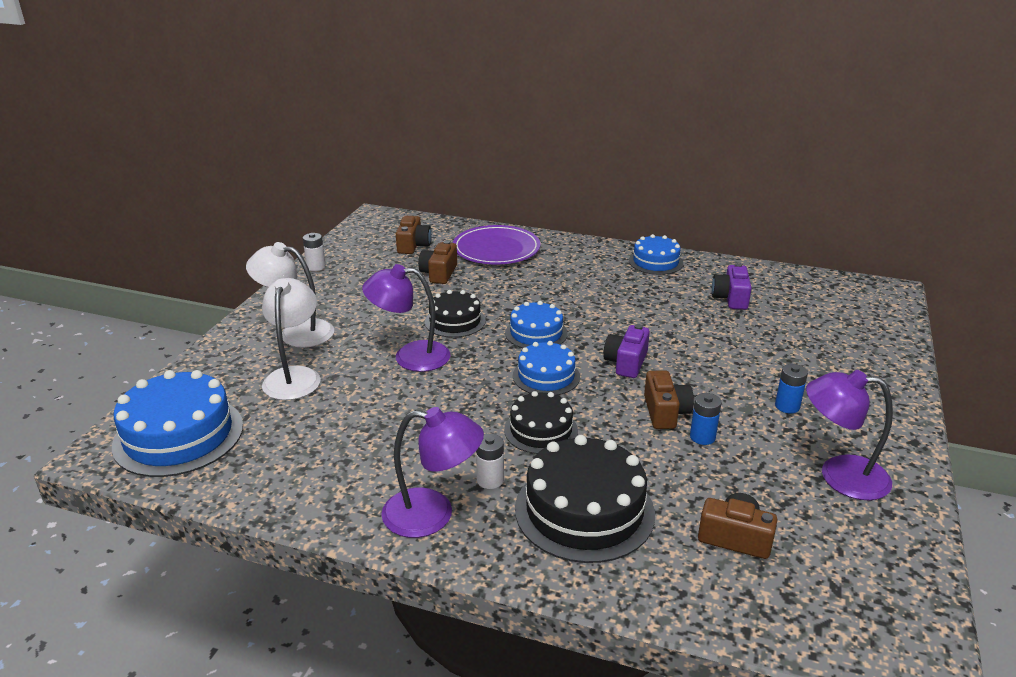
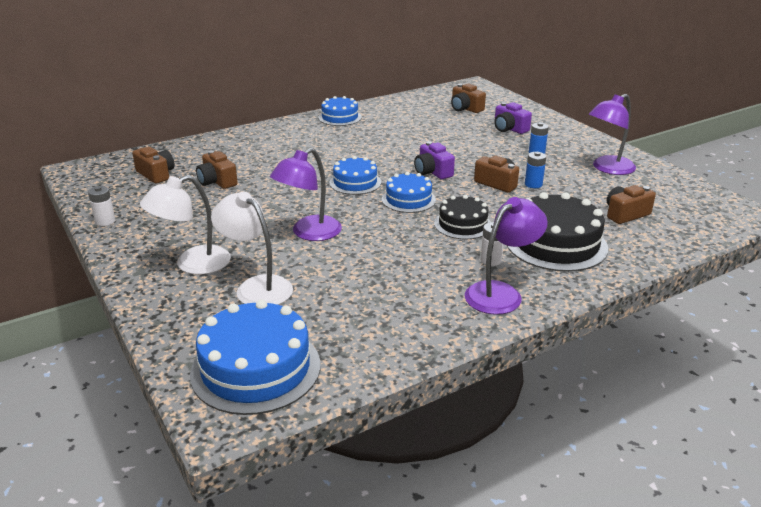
camera: 50 degrees left, 0 degrees up
black cake [425,290,486,338] -> none
purple plate [453,225,540,265] -> none
purple camera [712,263,752,310] -> purple camera moved to [494,102,532,134]
none -> brown camera [451,84,486,113]

